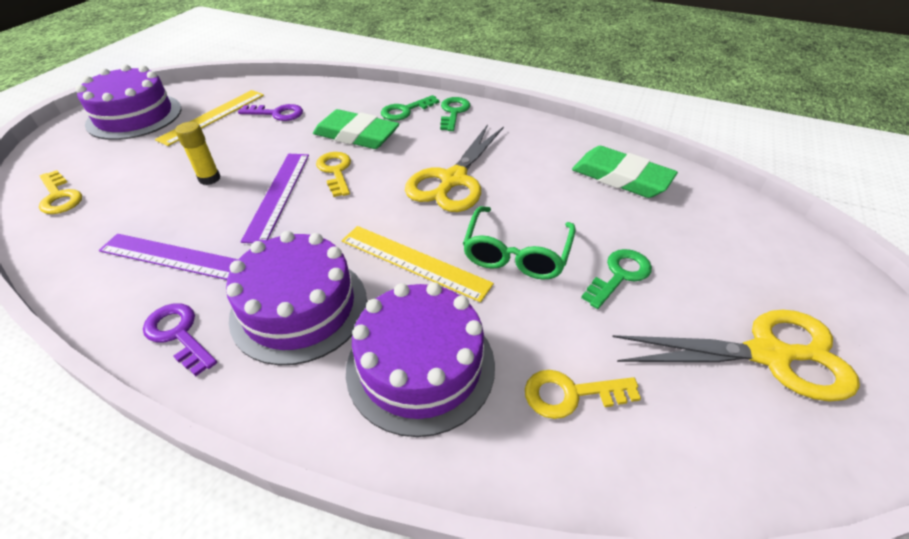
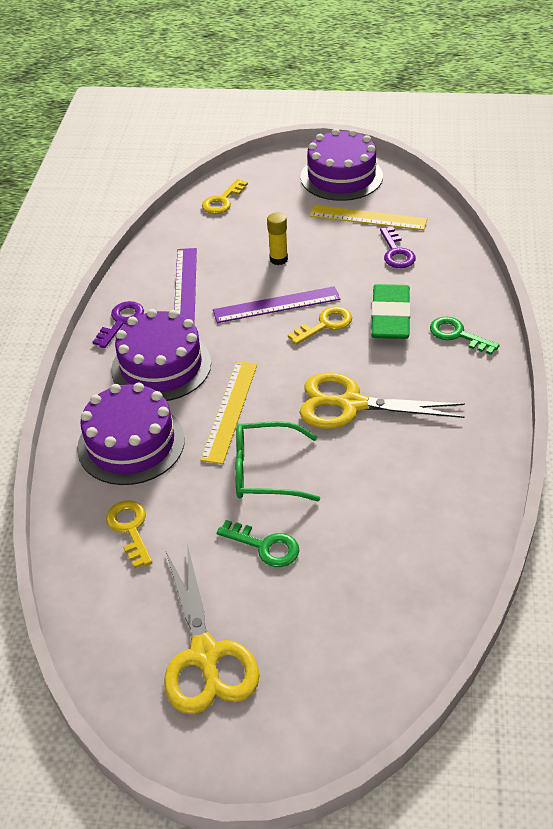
camera: 75 degrees right, 0 degrees up
green key [440,97,470,131] -> none
green eraser [572,146,678,198] -> none

